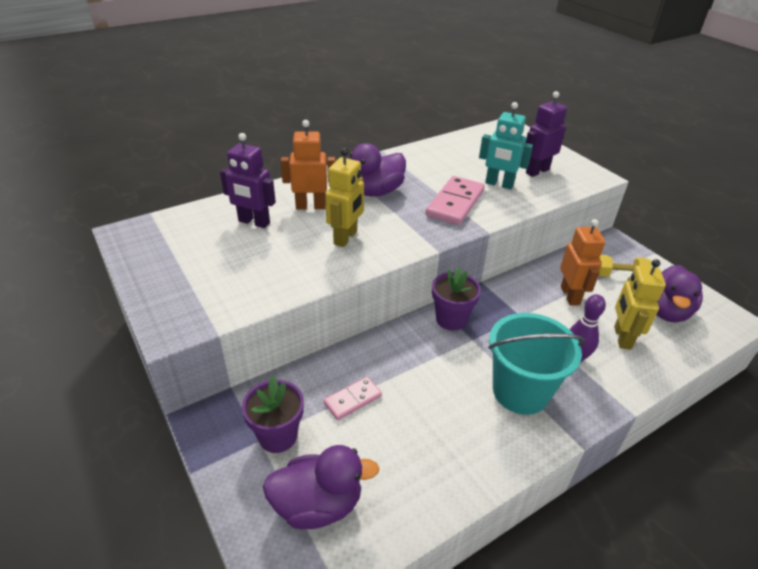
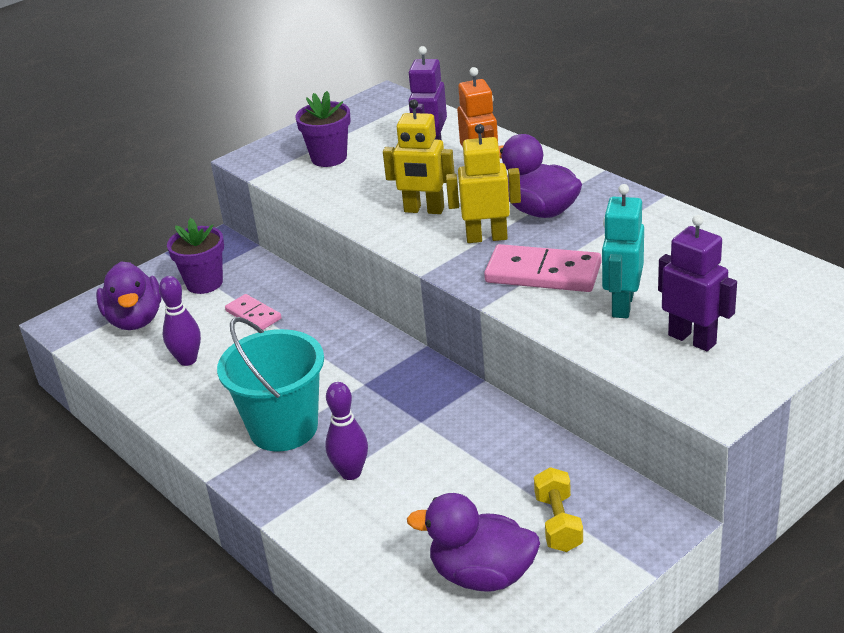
camera: 85 degrees right, 5 degrees down
purple flower pot [432,267,481,331] -> purple flower pot moved to [295,91,351,167]
orange robot [560,219,605,306] -> none
yellow robot [614,259,666,350] -> yellow robot moved to [446,124,521,243]
none -> purple bowling pin [159,276,201,366]

